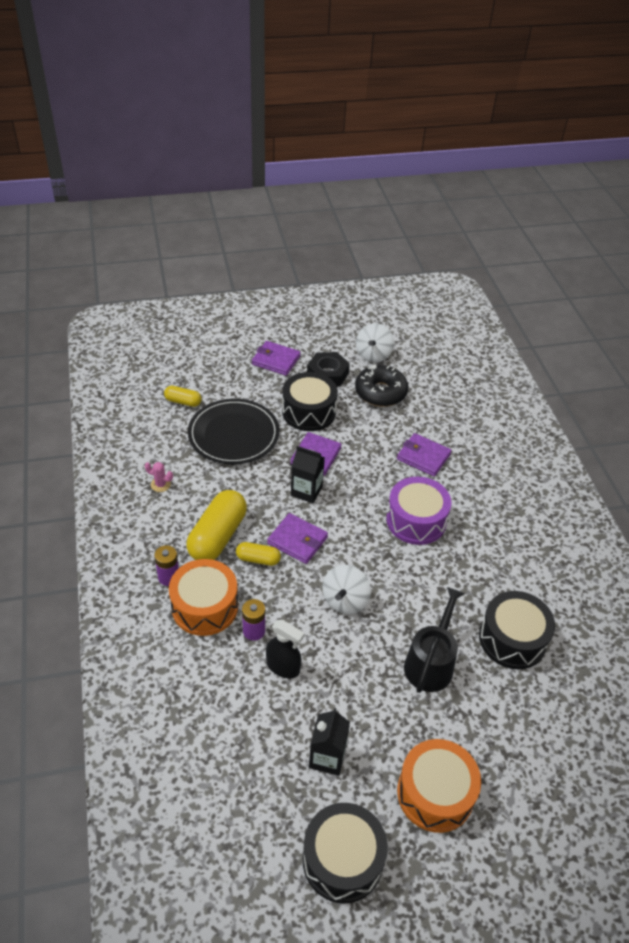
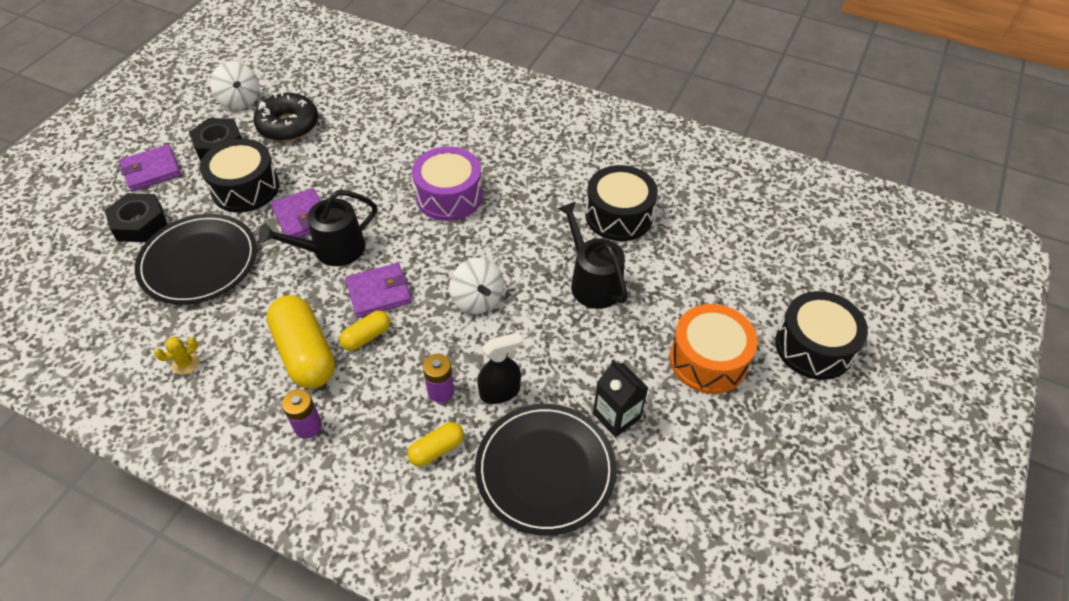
camera: 50 degrees left, 5 degrees up
pink cactus [145,462,173,492] -> yellow cactus [154,337,199,374]
yellow capsule [164,386,202,407] -> yellow capsule moved to [407,422,464,466]
orange drum [169,559,238,636] -> none
black carton [291,446,325,503] -> black watering can [258,190,377,266]
black drum [303,803,388,903] -> black drum moved to [775,291,868,380]
purple wallet [397,433,452,477] -> none
none -> black nut [105,193,168,242]
none -> black plate [475,404,617,535]

